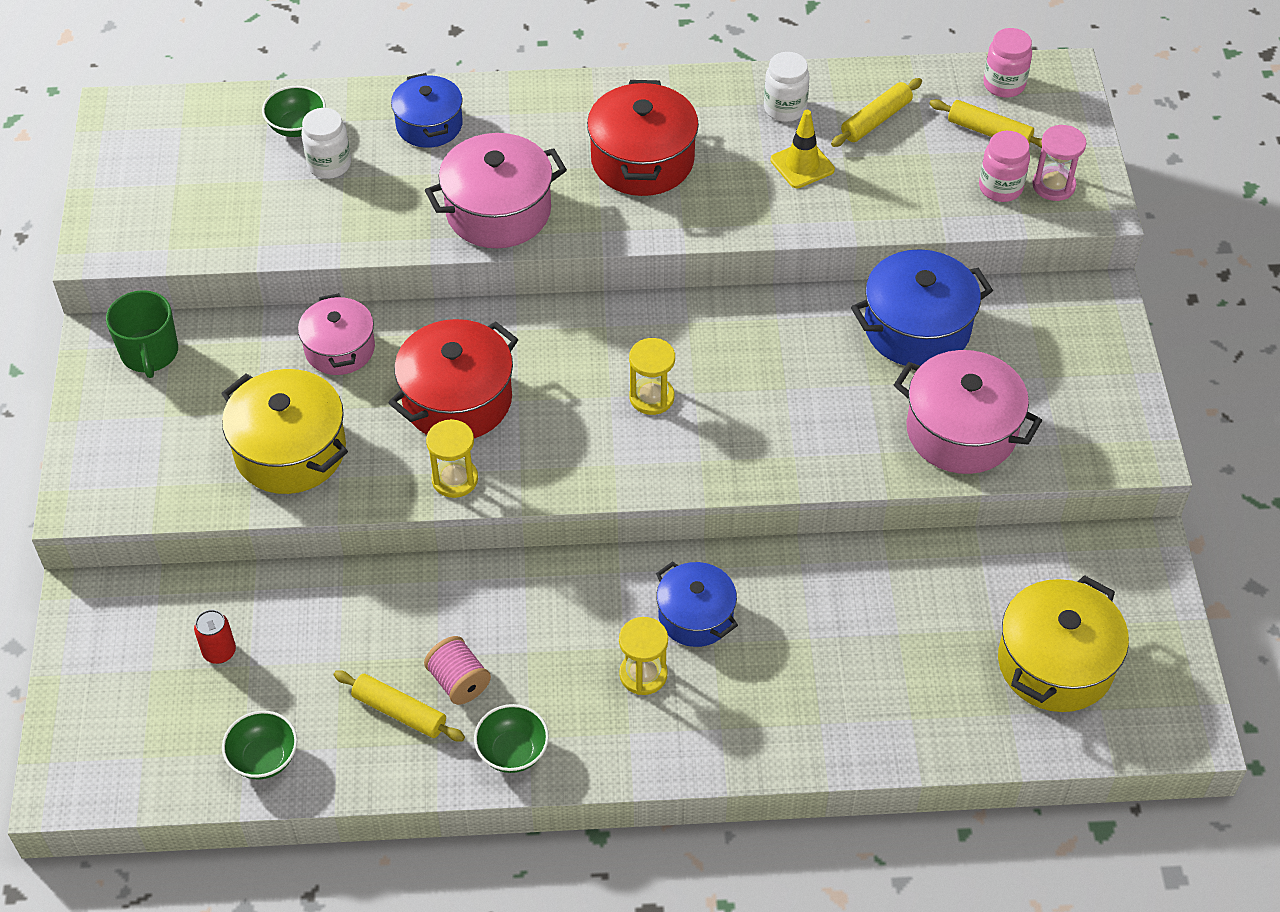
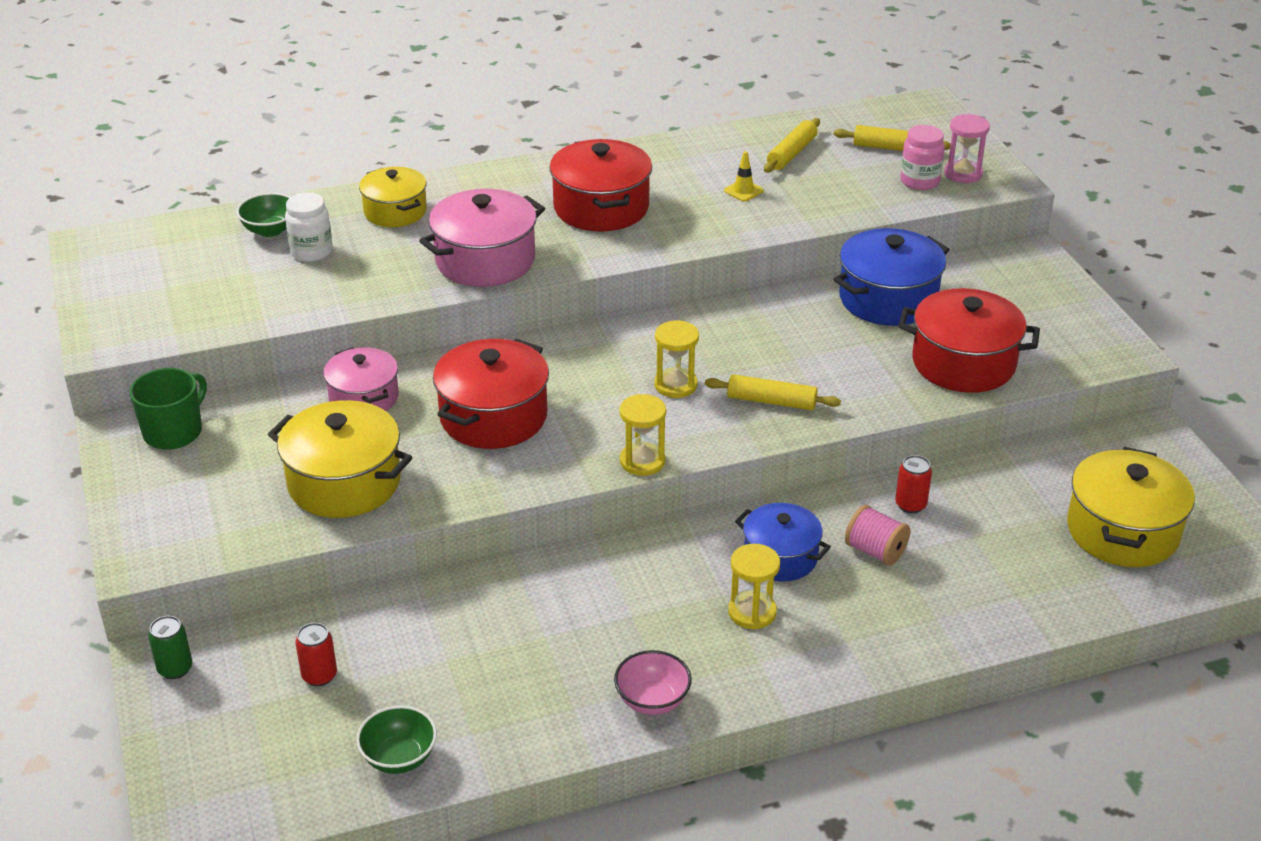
camera: 15 degrees left, 15 degrees down
green mug [106,290,178,378] -> green mug turned 120 degrees counterclockwise [130,368,207,450]
yellow rolling pin [334,671,465,742] -> yellow rolling pin moved to [705,374,841,410]
blue pot [391,73,463,148] -> yellow pot [359,167,427,227]
pink spool [424,636,491,705] -> pink spool moved to [845,505,911,566]
yellow hourglass [426,419,478,498] -> yellow hourglass moved to [620,394,666,476]
green bowl [474,704,549,773] -> pink bowl [614,650,692,715]
white jar [764,52,810,122] -> none
yellow traffic cone [771,110,835,188] -> yellow traffic cone [724,151,764,202], size x0.66
pink pot [894,350,1042,474] -> red pot [899,288,1040,393]
pink jar [983,28,1032,97] -> none
none -> green can [148,616,192,679]
none -> red can [895,455,932,514]

